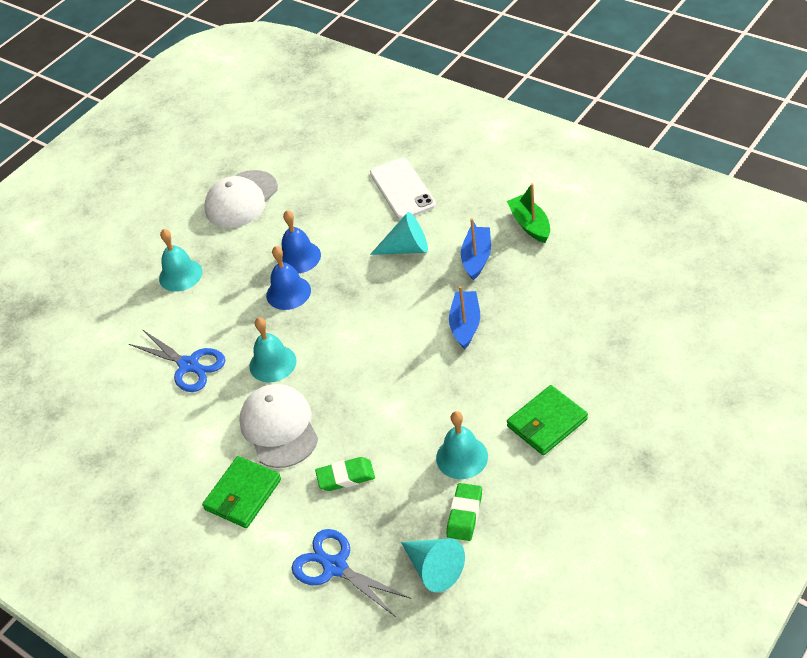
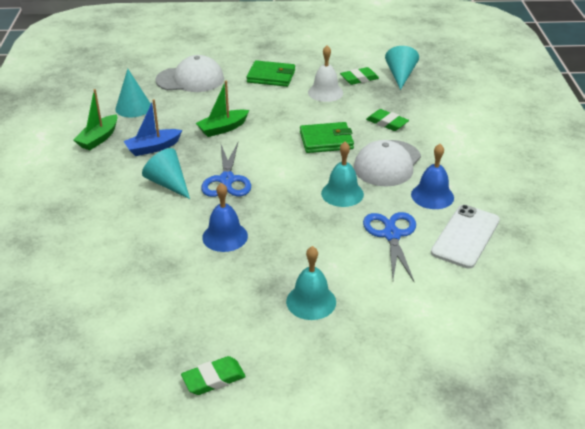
camera: 135 degrees left, 10 degrees down
green wallet [202,456,281,528] -> green wallet moved to [300,122,354,153]
white cap [204,170,278,228] -> white cap moved to [155,55,224,92]
blue bell [266,246,311,310] -> blue bell moved to [411,144,454,209]
blue scissors [292,529,411,617] -> blue scissors moved to [201,143,251,197]
white phone [370,158,436,220] -> white phone moved to [431,205,500,269]
turquoise bell [436,411,488,479] -> white bell [308,45,343,102]
blue boat [449,286,480,349] -> green boat [196,81,249,137]
none -> turquoise cone [115,69,151,117]
none -> green eraser [181,356,246,395]

